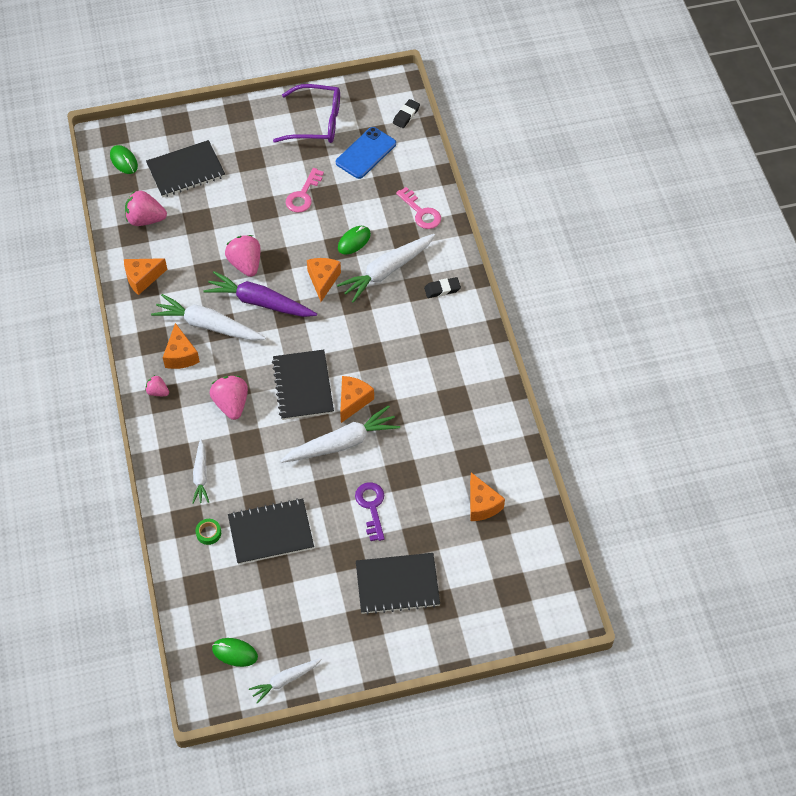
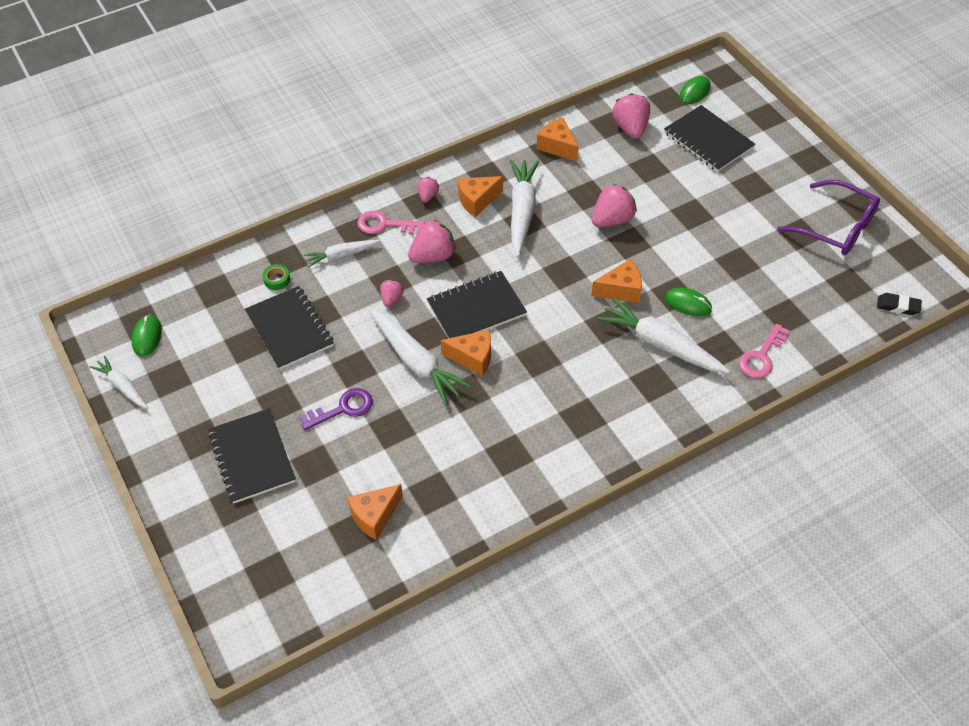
camera: 75 degrees right, 5 degrees down
purple carrot [203,271,317,317] -> none
purple glasses [273,84,340,143] -> purple glasses turned 45 degrees counterclockwise [778,180,880,255]
pink key [286,168,324,213] -> pink key moved to [357,211,425,234]
blue phone [336,127,396,179] -> none
black eraser [424,277,461,298] -> none
none -> pink strawberry [380,280,404,307]

